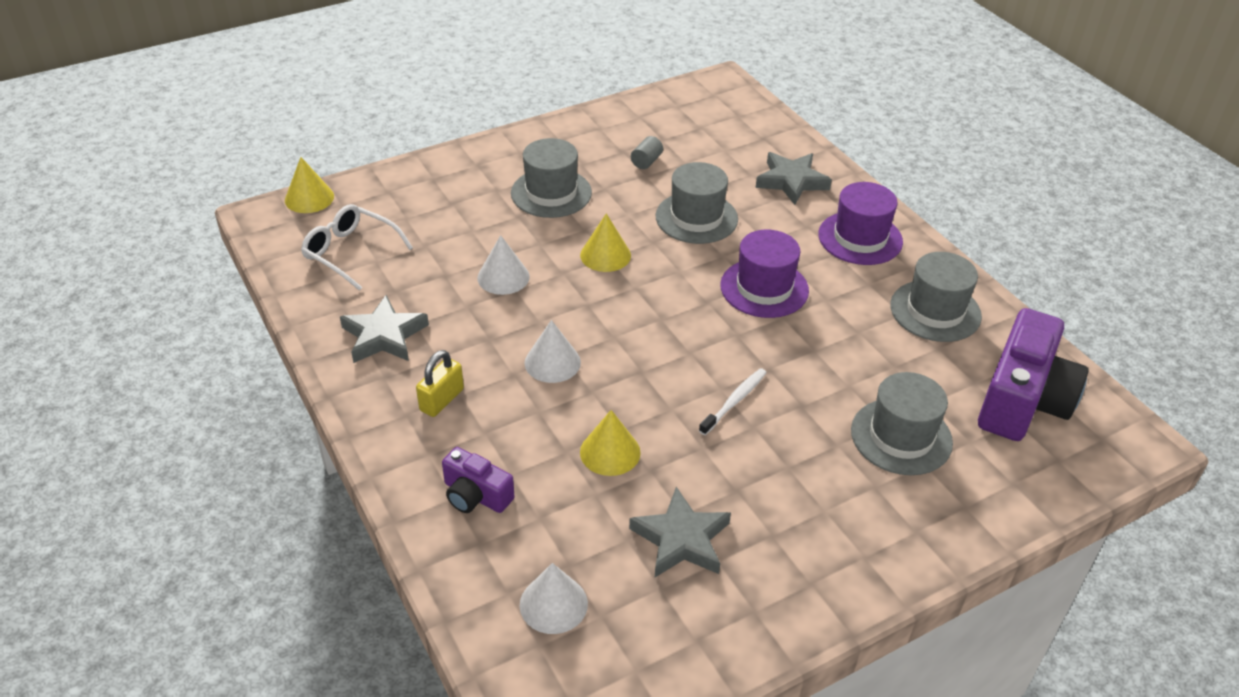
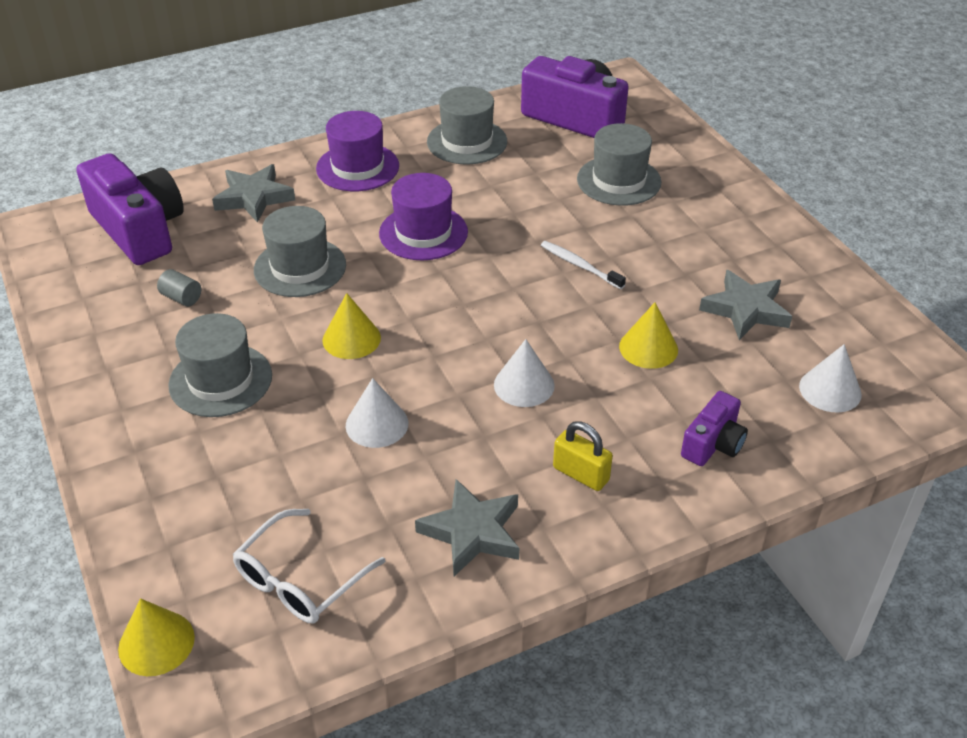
camera: 85 degrees left, 0 degrees up
none -> purple camera [76,153,184,265]

